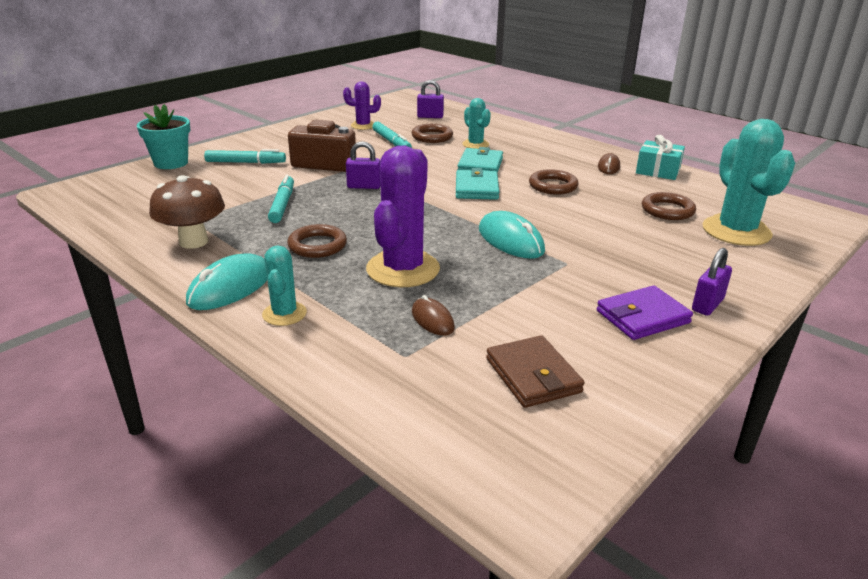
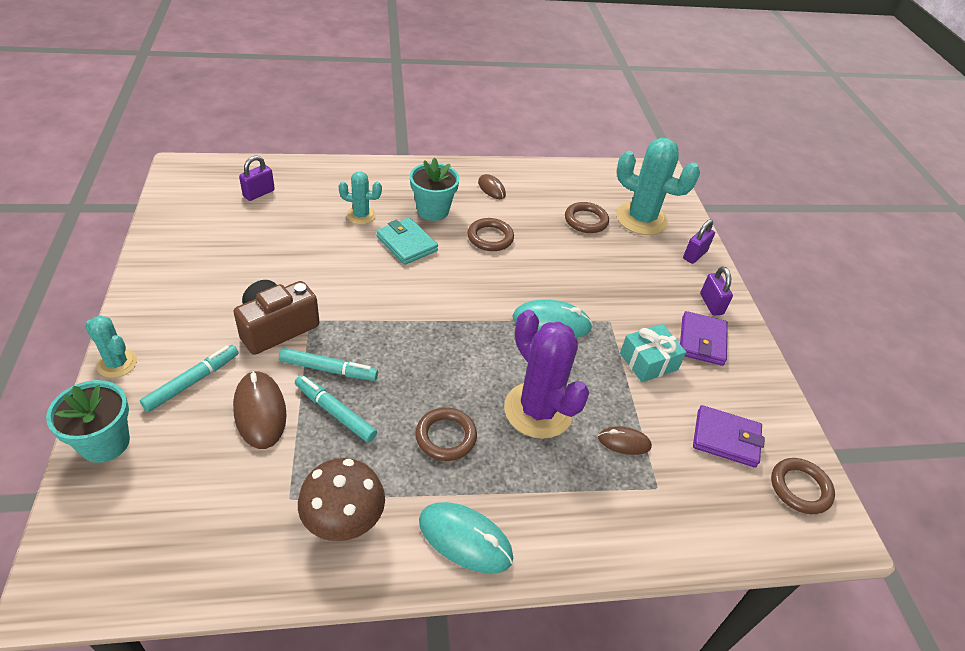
camera: 55 degrees left, 15 degrees up
turquoise mouse [186,253,267,310] -> turquoise mouse turned 45 degrees counterclockwise [419,502,513,574]
turquoise cactus [262,245,307,326] -> turquoise cactus moved to [85,315,137,378]
purple cactus [343,82,381,130] -> none
purple padlock [346,141,380,189] -> purple padlock moved to [683,219,715,264]
turquoise marker [372,122,412,148] -> turquoise marker moved to [279,348,378,381]
brown ring [412,124,453,143] -> brown ring moved to [771,458,835,514]
turquoise wallet [456,168,499,200] -> none
brown wallet [486,335,585,408] -> purple wallet [693,405,765,468]
turquoise gift [636,135,685,180] -> turquoise gift moved to [620,324,686,382]
none -> brown mouse [233,371,286,449]
none -> turquoise flower pot [410,158,460,221]

